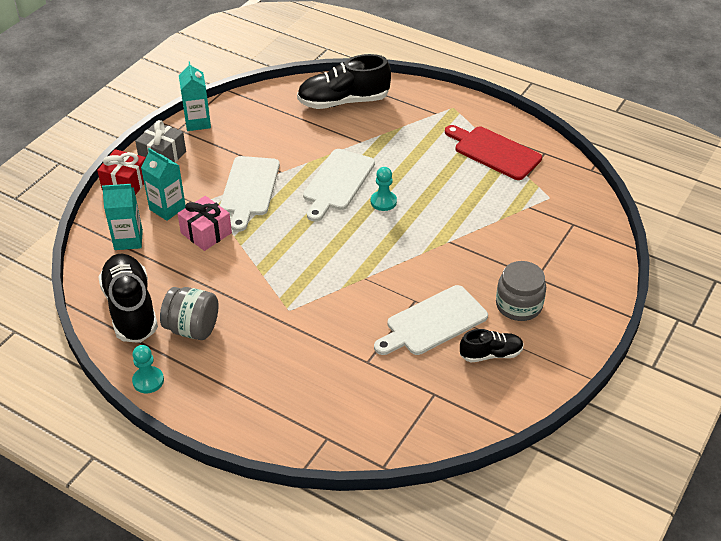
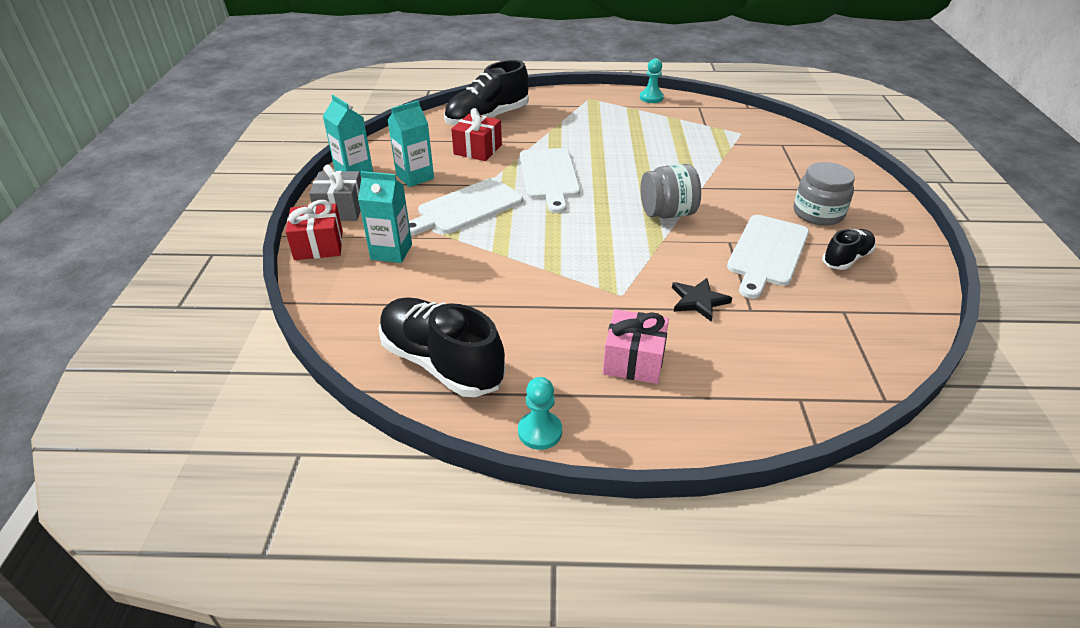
camera: 30 degrees left, 5 degrees down
turquoise carton [102,184,143,250] -> turquoise carton moved to [388,100,434,187]
grey jar [160,287,219,340] -> grey jar moved to [641,164,701,219]
pink gift [177,196,232,251] -> pink gift moved to [603,309,669,384]
white cutting board [220,156,280,232] -> white cutting board turned 75 degrees clockwise [409,178,523,235]
turquoise pawn [371,167,397,211] -> turquoise pawn moved to [640,58,664,103]
red cutting board [445,125,542,180] -> none
none -> red gift [451,108,502,161]
none -> black star [672,278,732,322]

